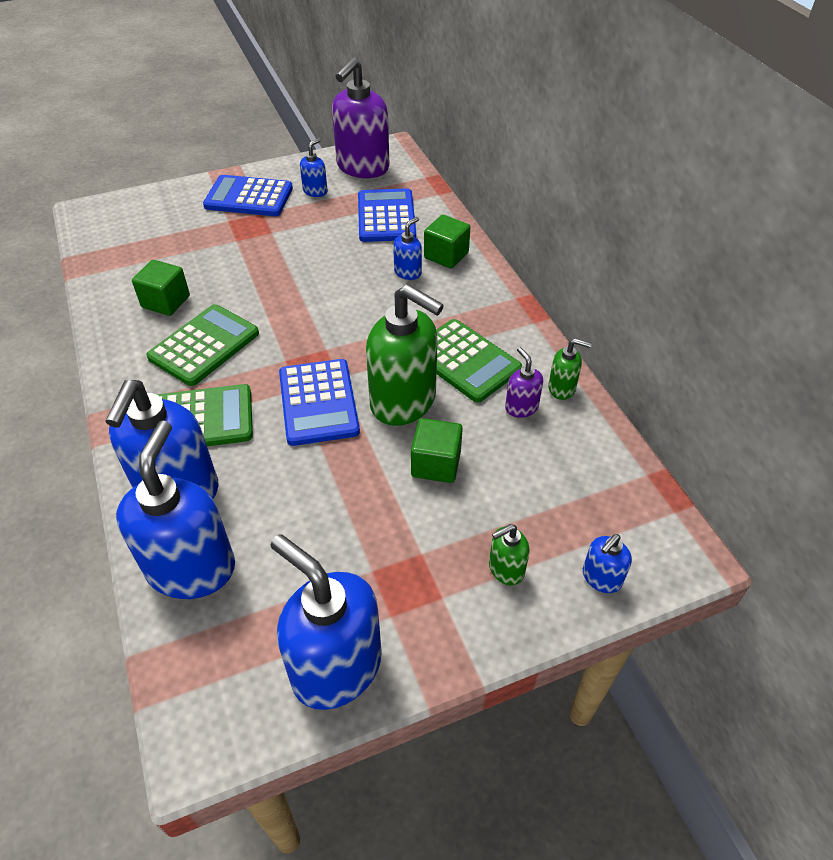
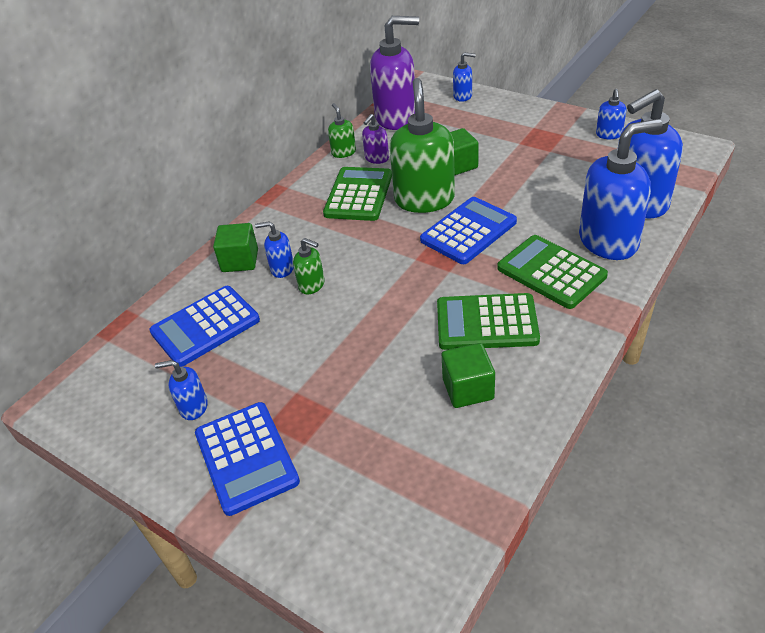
camera: 120 degrees left, 5 degrees down
blue soap dispenser [271,534,382,710] -> blue soap dispenser [596,89,626,139], size x0.46
purple soap dispenser [332,57,389,178] -> purple soap dispenser moved to [370,16,419,130]
green soap dispenser [489,524,530,585] -> green soap dispenser moved to [293,238,325,294]

